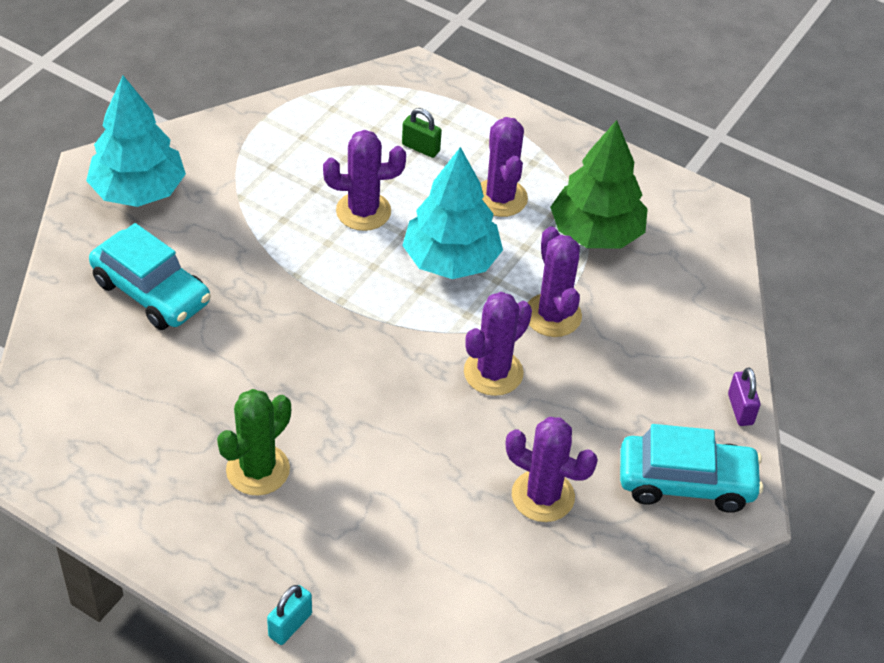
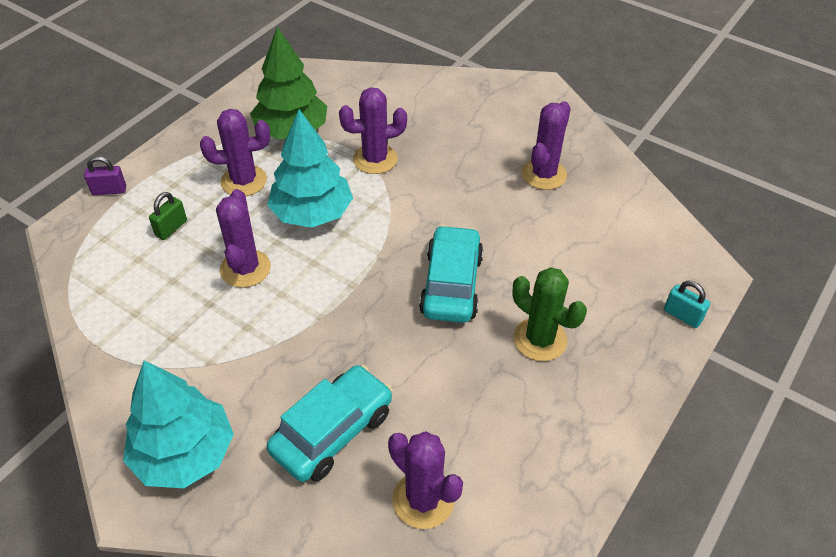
camera: 85 degrees left, 0 degrees up
purple cactus [464,292,532,396] -> purple cactus moved to [388,431,463,529]
turquoise car [620,424,763,513] -> turquoise car moved to [419,225,484,323]
purple padlock [728,367,760,426] -> purple padlock moved to [84,156,126,195]

